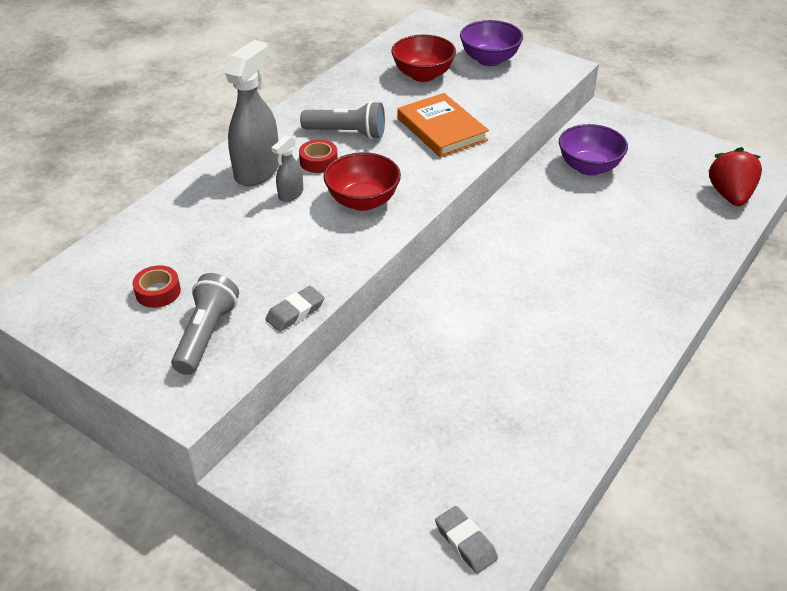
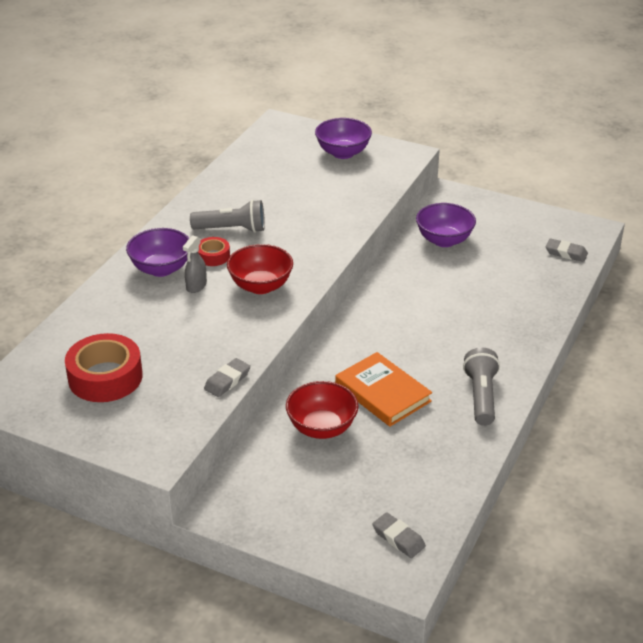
camera: 10 degrees left, 5 degrees down
red tape [132,265,181,308] -> red tape [65,333,143,402], size x1.94
grey flashlight [171,273,239,375] -> grey flashlight moved to [463,347,500,426]
grey spray bottle [225,40,279,186] -> purple bowl [126,228,189,277]
red bowl [391,34,456,82] -> red bowl moved to [286,381,359,439]
orange book [398,93,489,158] -> orange book moved to [335,352,432,427]
red strawberry [709,147,762,206] -> grey eraser [546,238,588,262]

